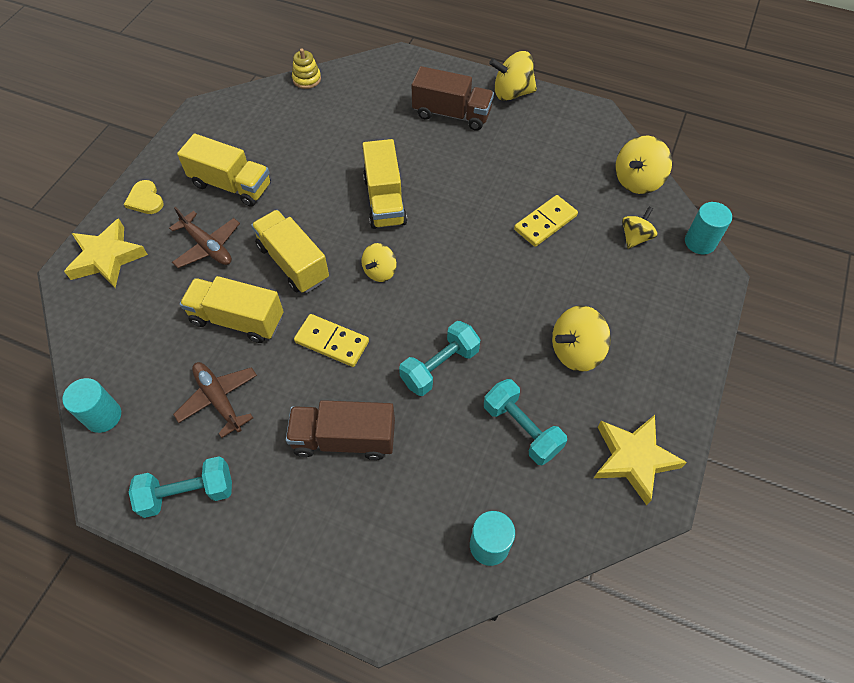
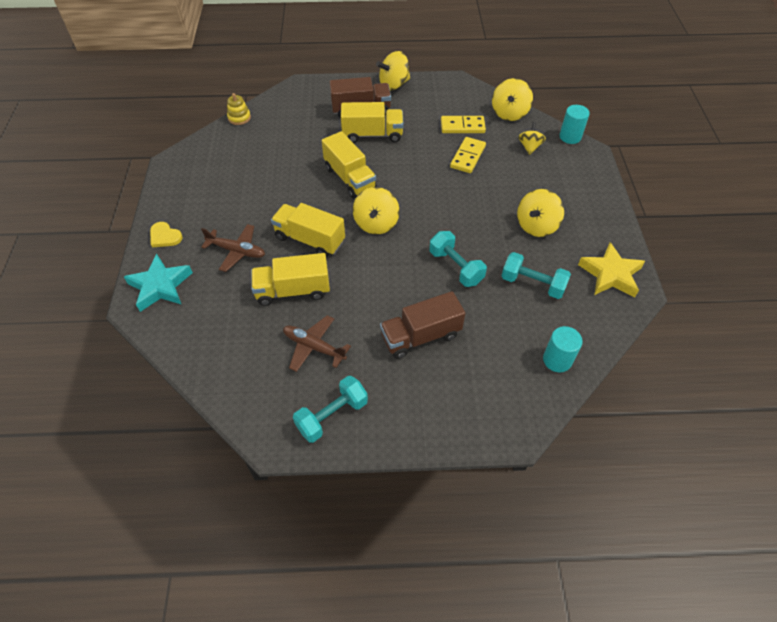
camera: 25 degrees left, 5 degrees down
turquoise cylinder [62,378,121,433] -> none
yellow star [64,219,148,288] -> turquoise star [124,254,193,312]
yellow truck [177,134,271,207] -> yellow truck moved to [341,102,404,143]
yellow domino [294,314,369,367] -> yellow domino moved to [441,116,486,133]
yellow spinning top [362,243,397,282] -> yellow spinning top [353,187,400,234], size x1.55
turquoise dumbbell [399,321,481,396] -> turquoise dumbbell turned 60 degrees counterclockwise [429,231,487,287]

